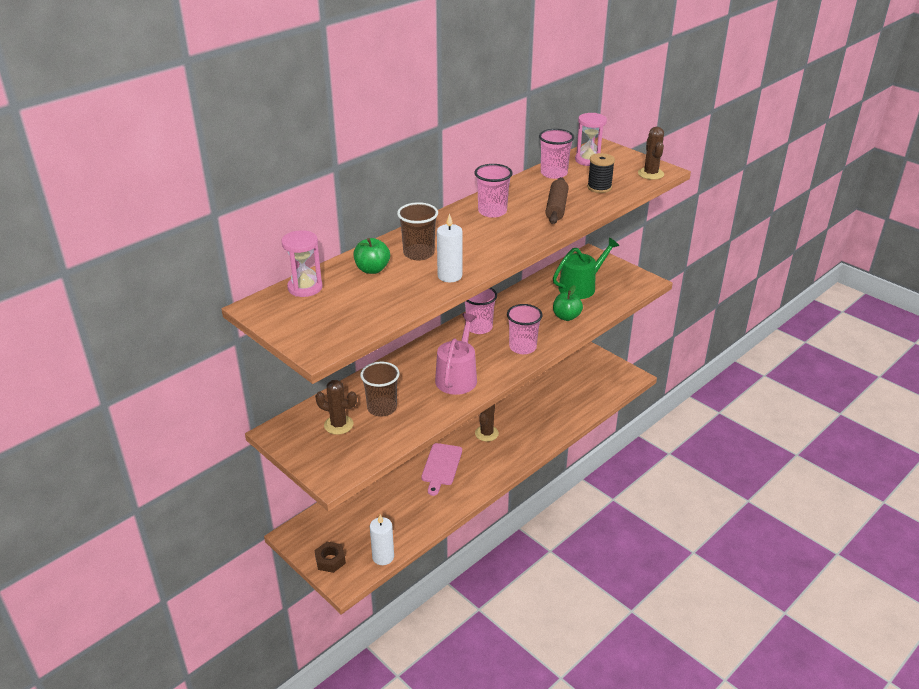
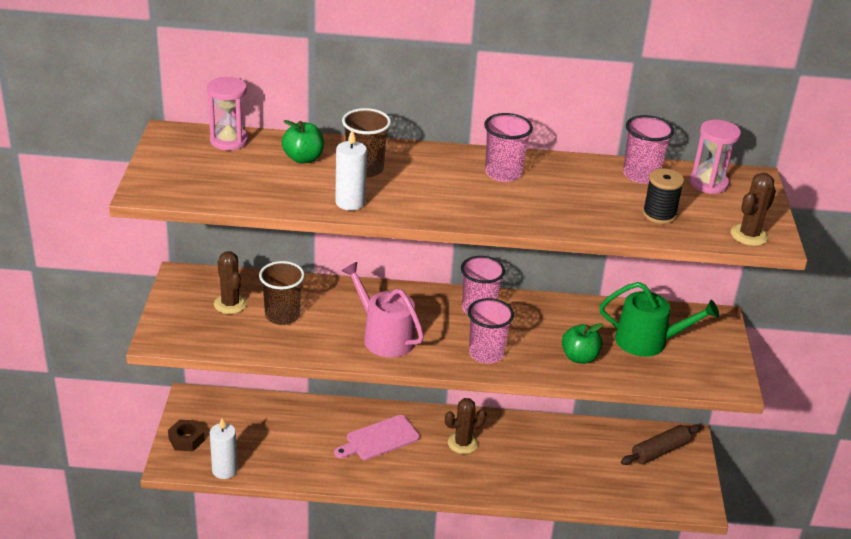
camera: 45 degrees right, 0 degrees up
pink watering can [435,313,477,395] -> pink watering can turned 105 degrees counterclockwise [341,262,424,357]
brown rolling pin [545,177,569,224] -> brown rolling pin moved to [621,424,701,465]

